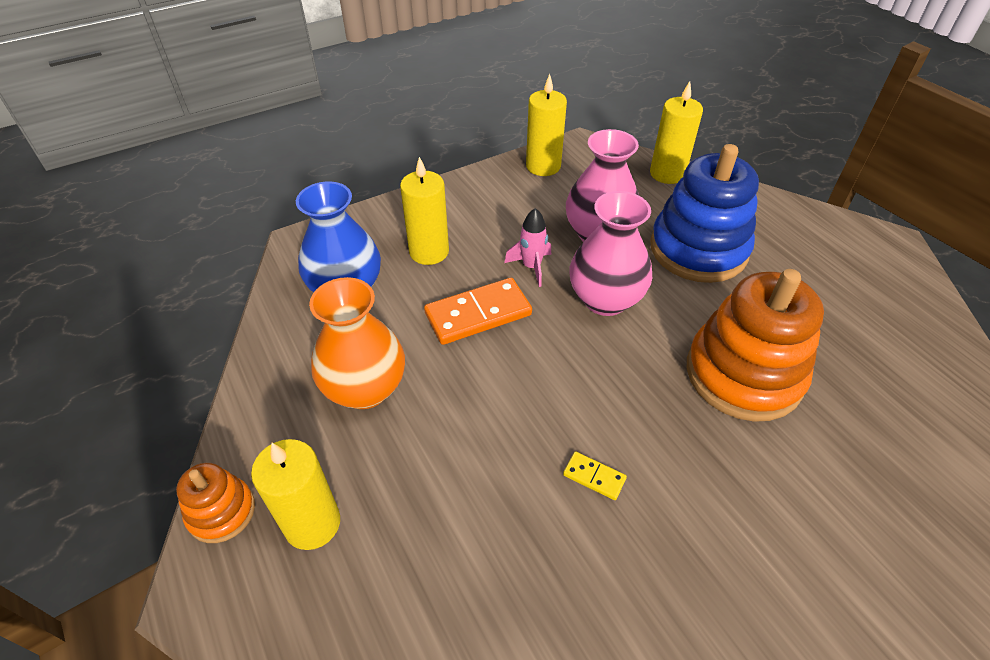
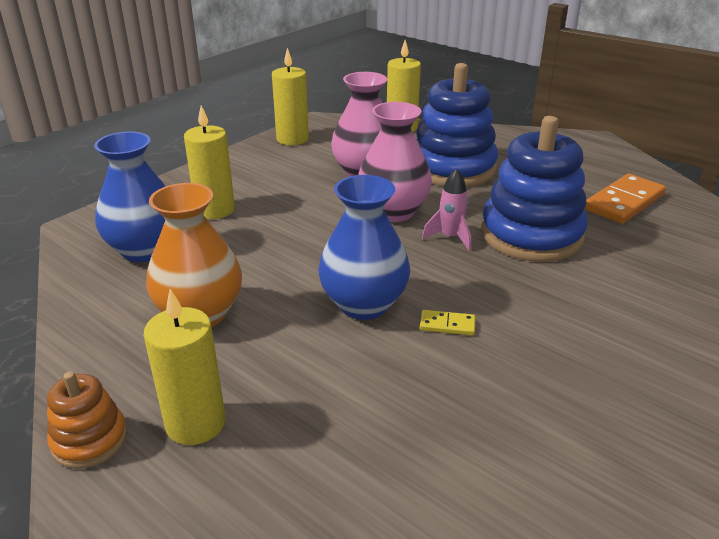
camera: 20 degrees left, 15 degrees down
orange domino [424,278,532,345] -> orange domino moved to [585,174,666,224]
pink rocket [504,208,551,287] -> pink rocket moved to [422,168,471,251]
orange stacking toy [687,269,824,422] -> blue stacking toy [481,116,588,262]
none -> blue vase [318,175,410,320]

